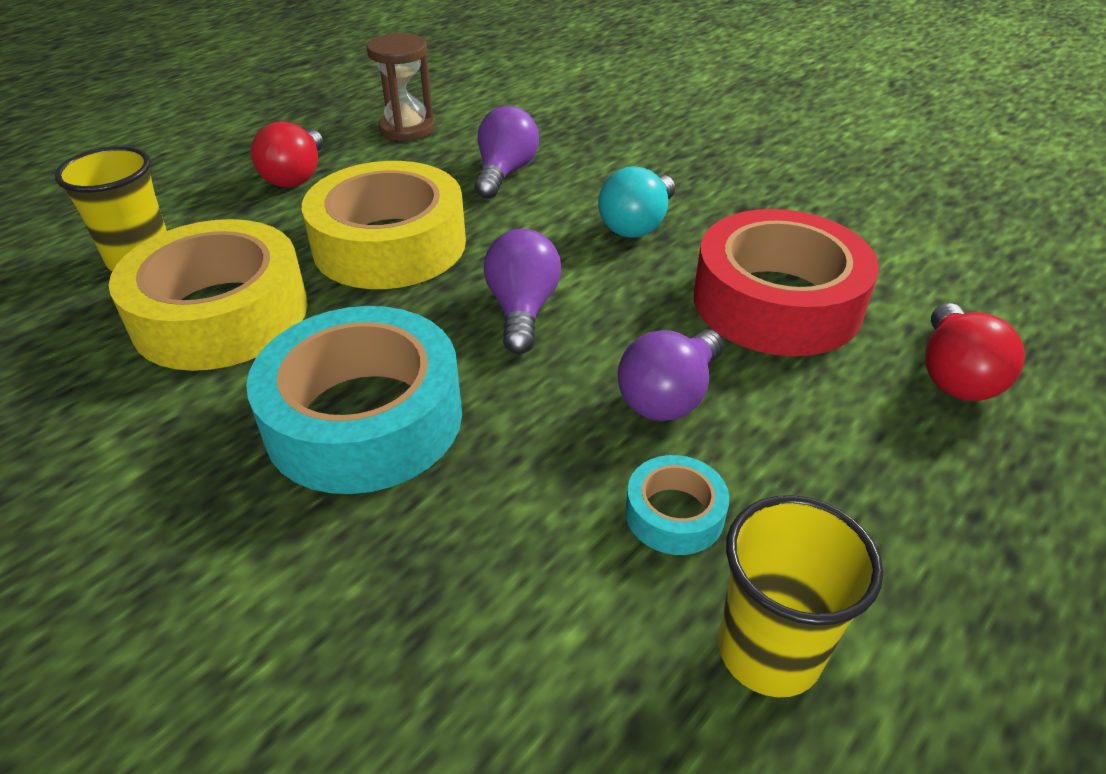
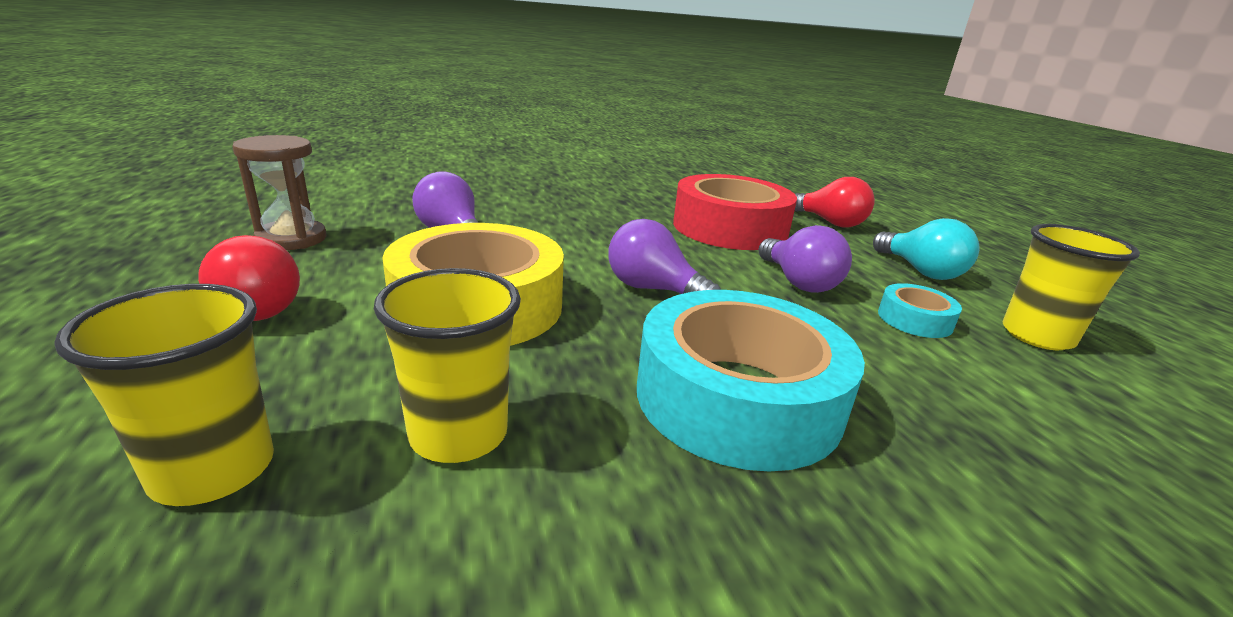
camera: 60 degrees left, 15 degrees down
yellow tape [109,219,308,371] -> yellow cup [374,268,521,463]
turquoise light bulb [598,166,675,238] -> turquoise light bulb moved to [873,218,980,280]

